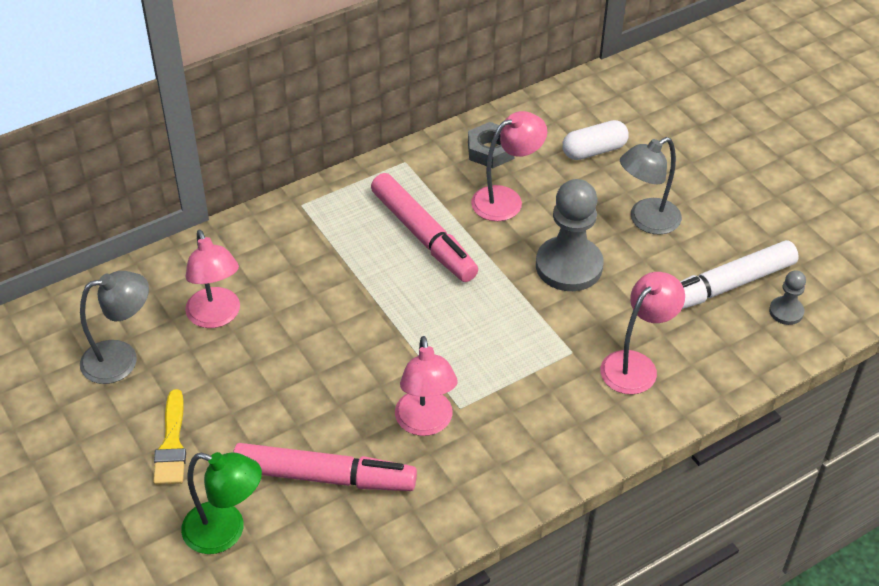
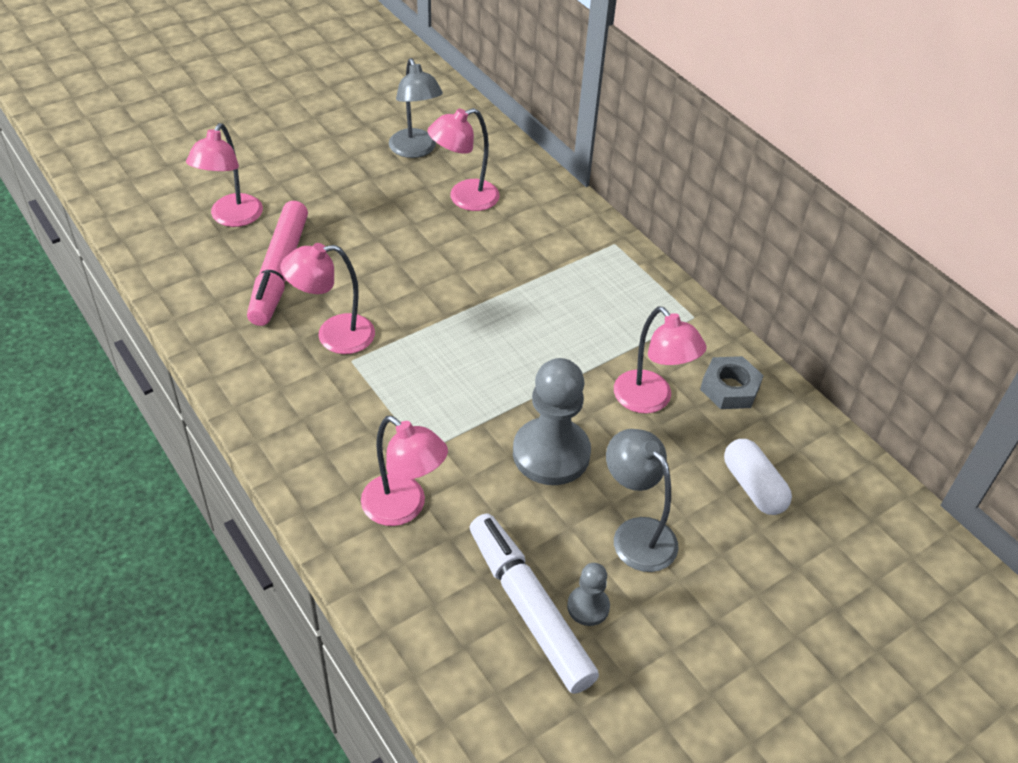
camera: 85 degrees right, 0 degrees up
yellow brush [153,389,186,485] -> none
green lamp [181,452,262,554] -> pink lamp [186,123,263,227]
pink marker [371,173,478,282] -> none
grey pawn [769,270,806,325] -> grey pawn moved to [567,563,610,626]

